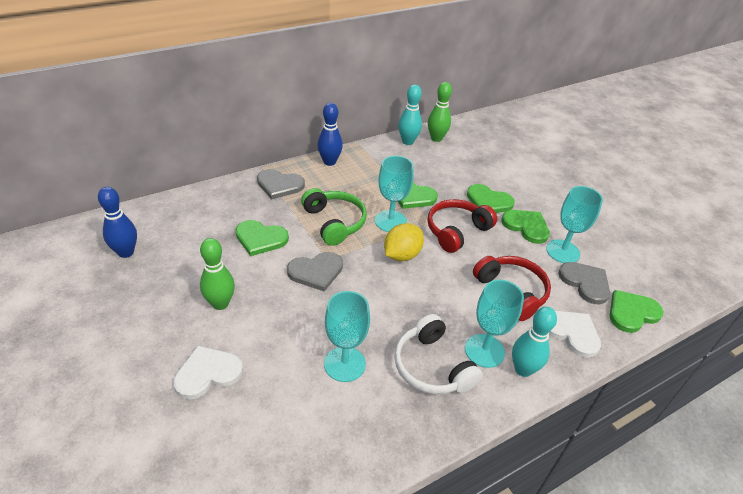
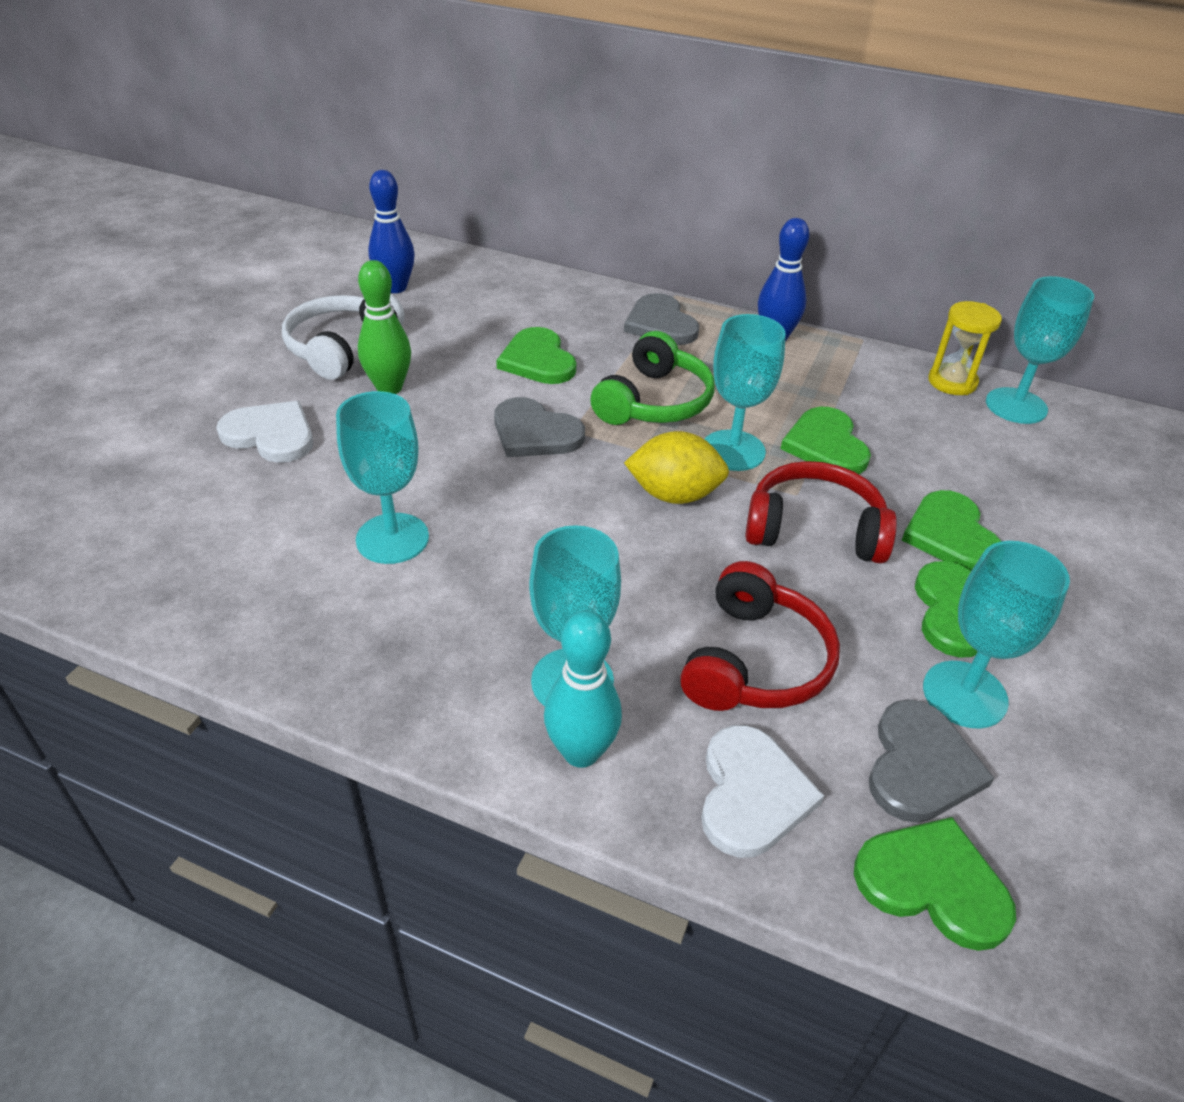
camera: 55 degrees right, 0 degrees up
white headphones [394,314,483,394] -> white headphones moved to [282,293,405,380]
turquoise bowling pin [398,85,422,145] -> yellow hourglass [928,301,1002,395]
green bowling pin [428,82,452,142] -> turquoise goblet [986,276,1094,424]

